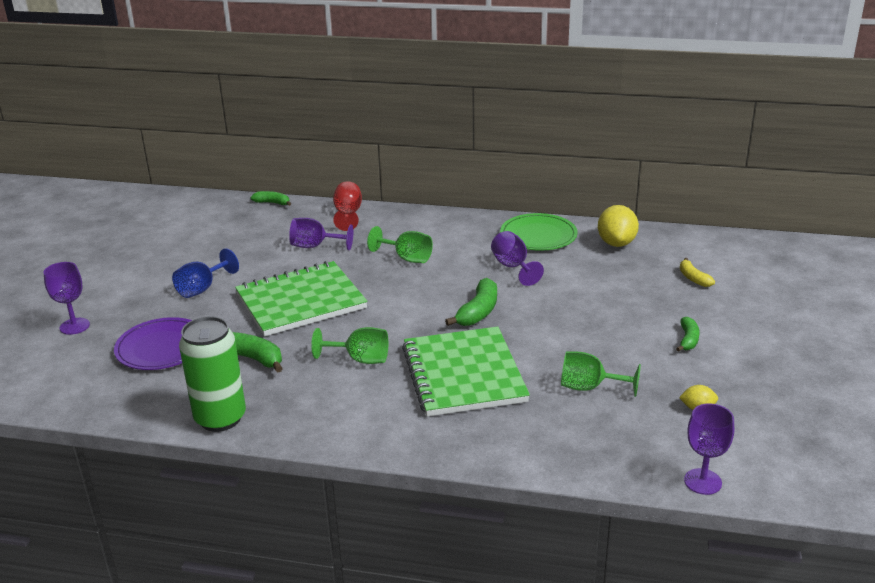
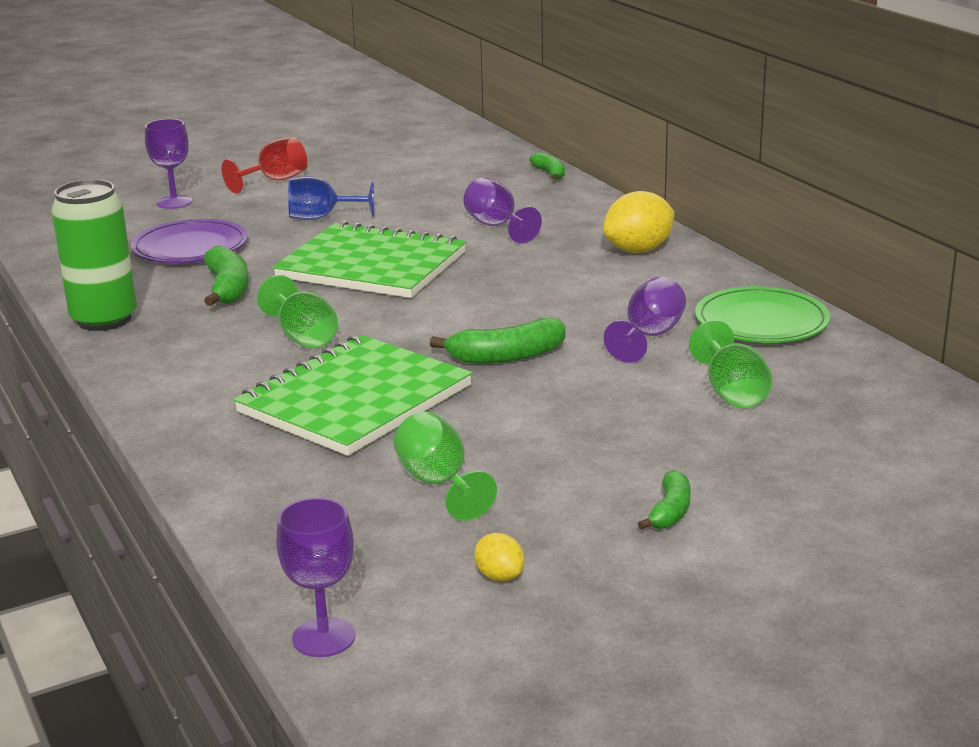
camera: 50 degrees right, 5 degrees down
red goblet [333,181,362,231] -> red goblet moved to [221,137,307,194]
green goblet [367,226,433,263] -> green goblet moved to [689,320,772,408]
yellow lemon [598,205,639,247] -> yellow lemon moved to [603,191,675,253]
green banana [676,317,700,352] -> green banana turned 45 degrees counterclockwise [638,470,691,530]
yellow banana [680,258,715,287] -> none

